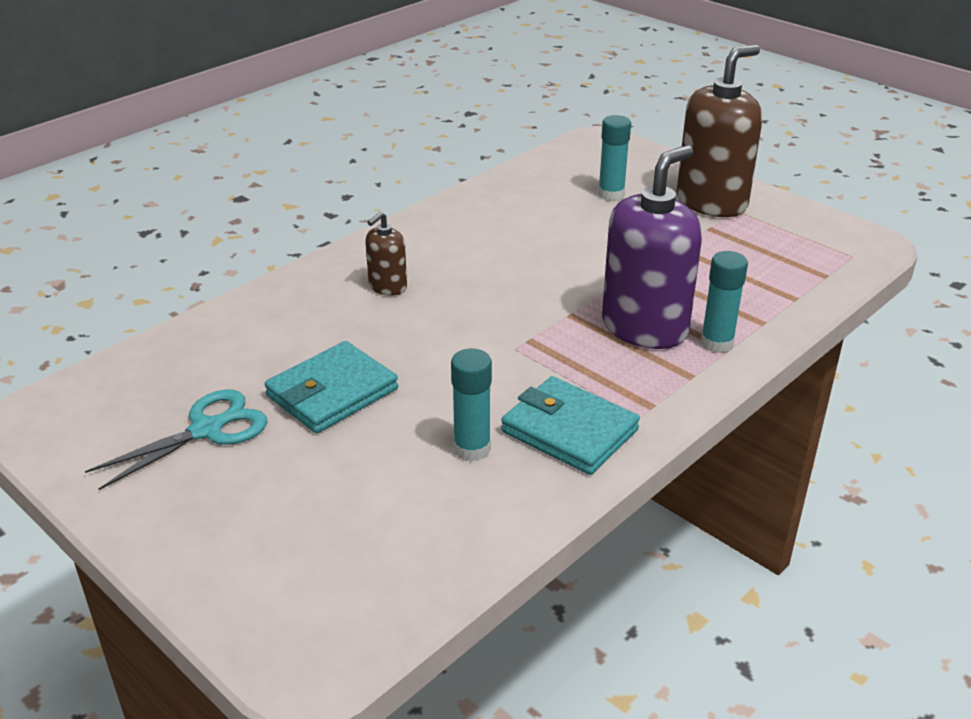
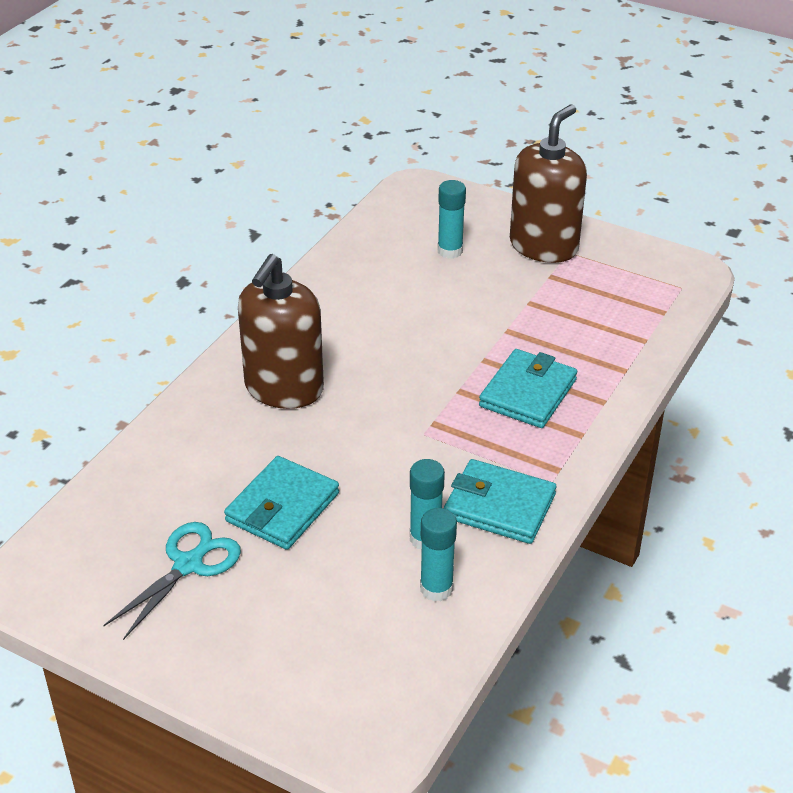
camera: 15 degrees left, 5 degrees up
brown soap dispenser [365,212,407,296] -> brown soap dispenser [238,254,324,409], size x2.08
purple soap dispenser [602,145,702,349] -> turquoise wallet [479,349,577,428]
turquoise glue stick [701,251,748,353] -> turquoise glue stick moved to [420,508,457,602]

